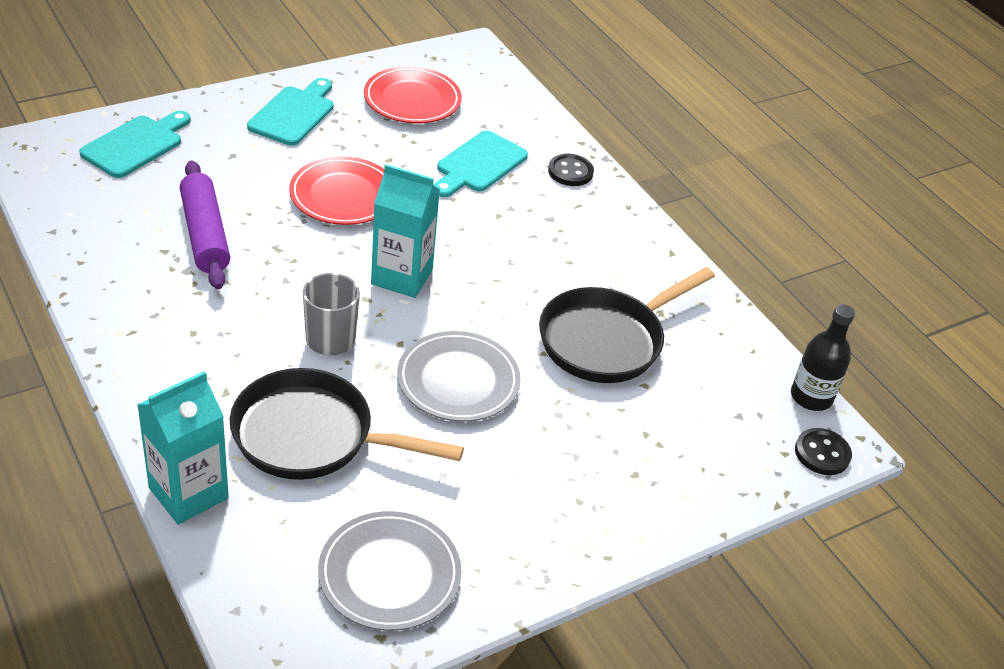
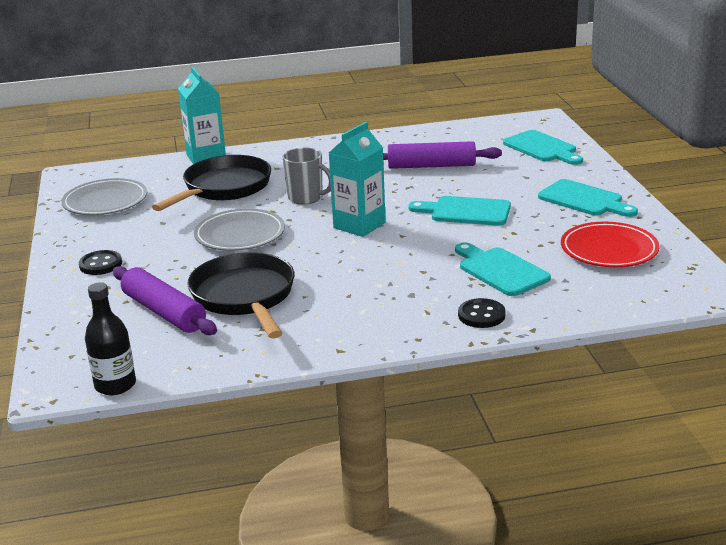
camera: 115 degrees right, 15 degrees down
red plate [289,156,384,225] -> turquoise cutting board [408,196,511,226]
black button [795,428,852,475] -> black button moved to [79,250,122,275]
none -> purple rolling pin [113,266,217,335]

